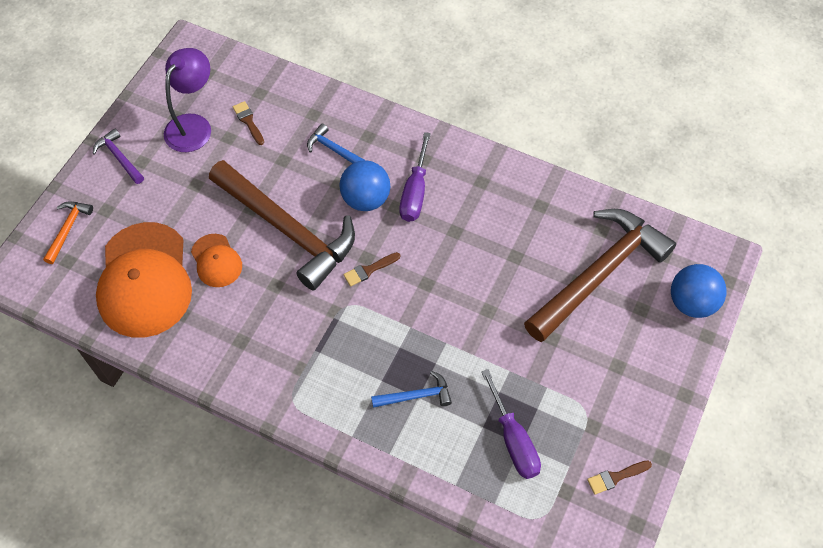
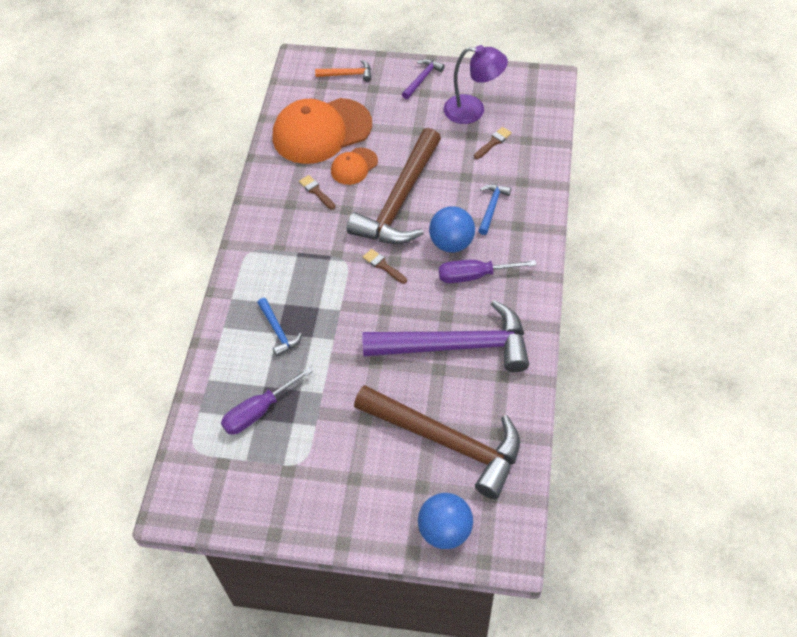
camera: 75 degrees right, 5 degrees down
brown brush [587,460,652,495] -> brown brush moved to [299,175,335,210]
none -> purple hammer [362,300,529,372]

